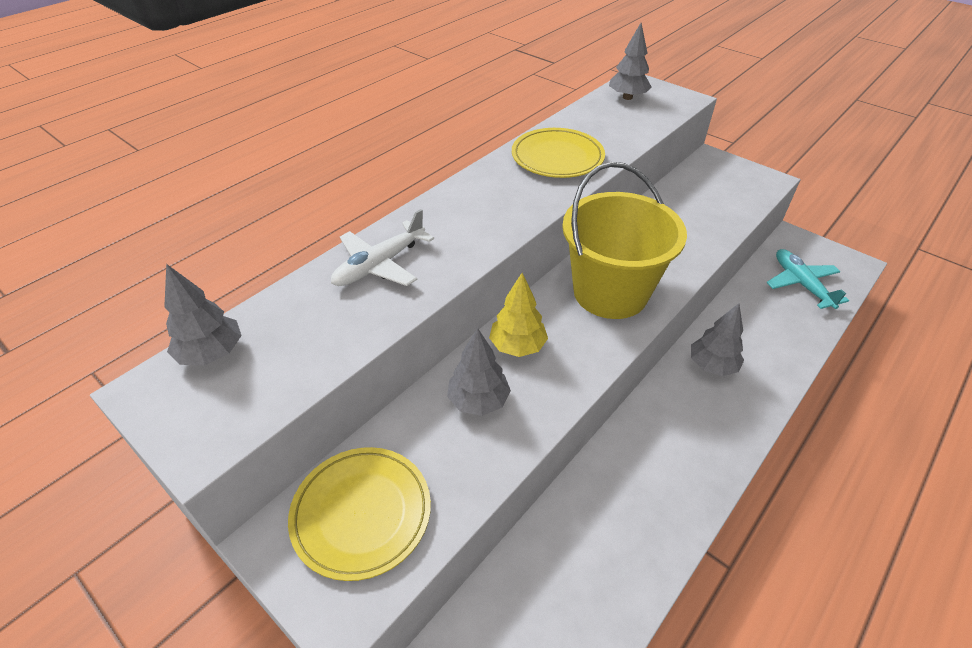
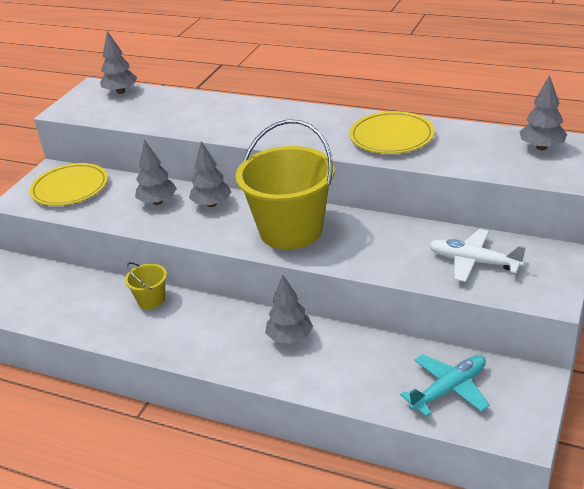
camera: 75 degrees right, 10 degrees down
white plane [331,209,434,286] -> white plane moved to [429,229,526,282]
yellow tree [489,273,548,357] -> grey tree [189,141,231,207]
none -> yellow bucket [125,262,167,309]

